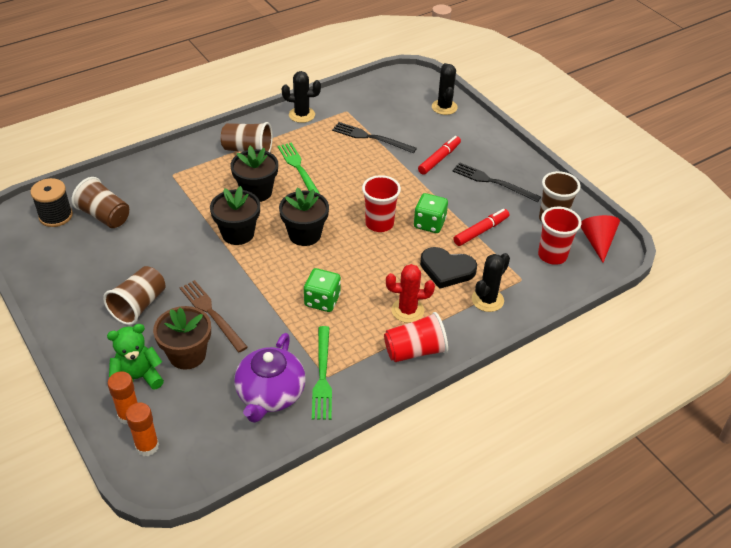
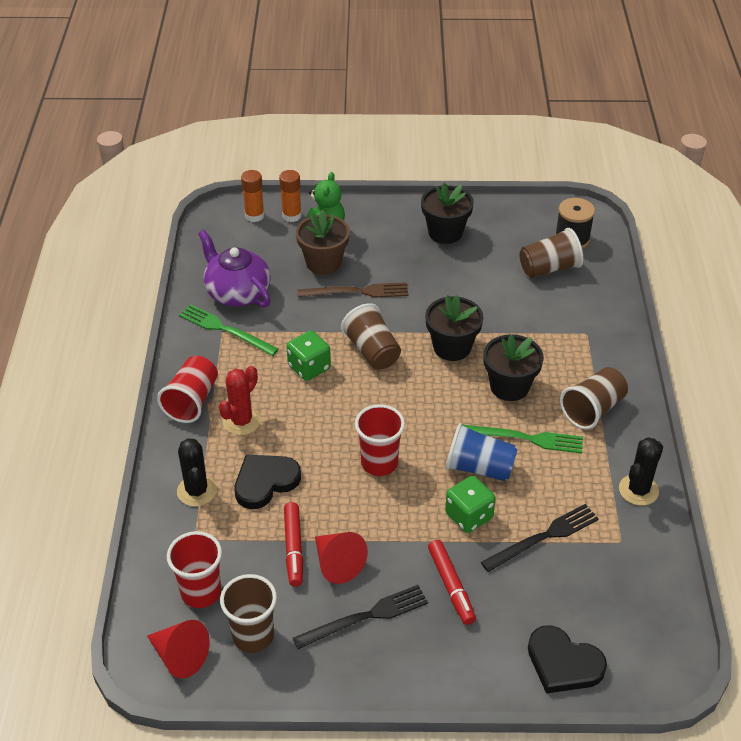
camera: 125 degrees right, 0 degrees up
brown cup [103,266,165,325] -> brown cup moved to [341,303,401,369]
black flower pot [279,188,329,246] -> black flower pot moved to [421,182,474,244]
green dice [414,193,448,233] -> green dice moved to [445,476,496,533]
black cactus [432,63,458,115] -> black heart [528,625,607,694]
none -> red cone [315,532,368,584]
none -> blue cup [446,423,518,481]

